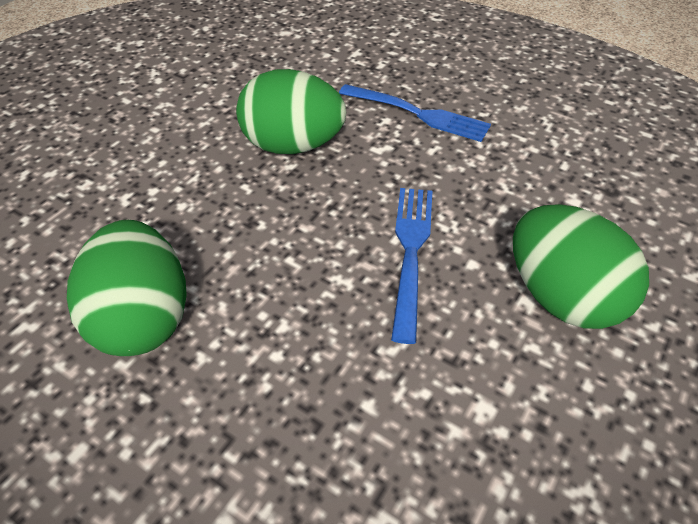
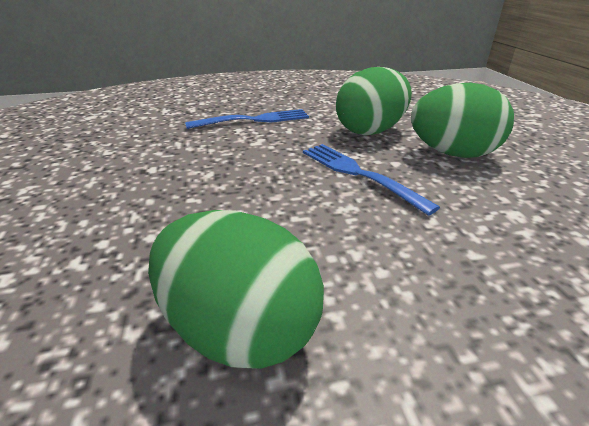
camera: 45 degrees left, 15 degrees down
green egg [236,69,346,154] -> green egg moved to [336,67,412,135]

